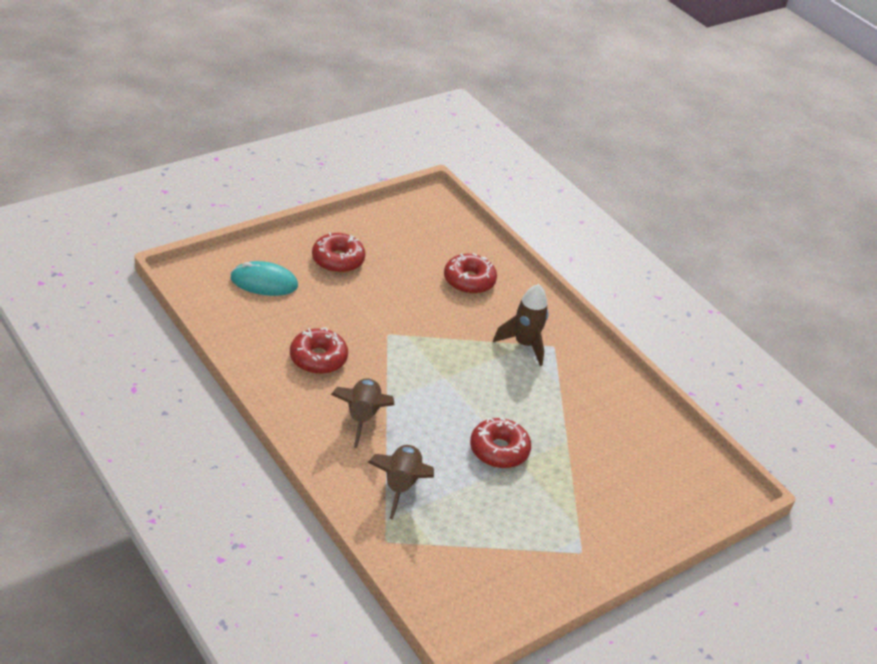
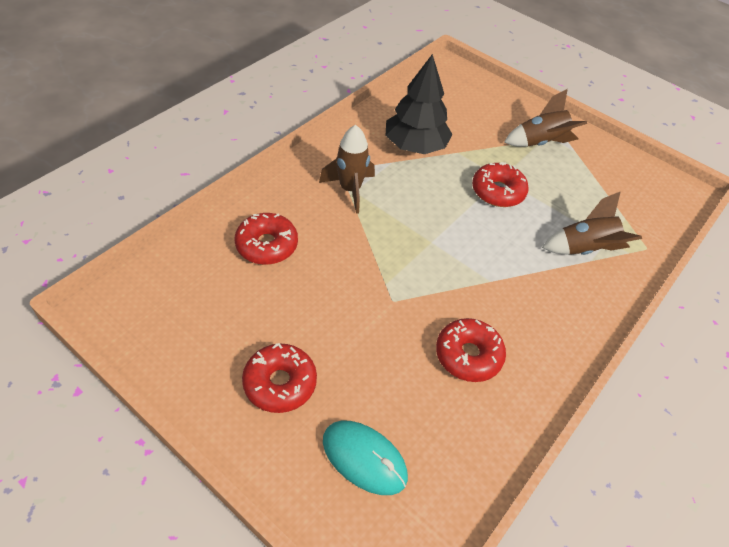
camera: 105 degrees left, 10 degrees up
turquoise mouse [231,261,298,296] -> turquoise mouse turned 45 degrees counterclockwise [323,421,408,495]
brown rocket [331,378,394,448] -> brown rocket moved to [504,89,587,147]
none -> black tree [386,54,453,154]

